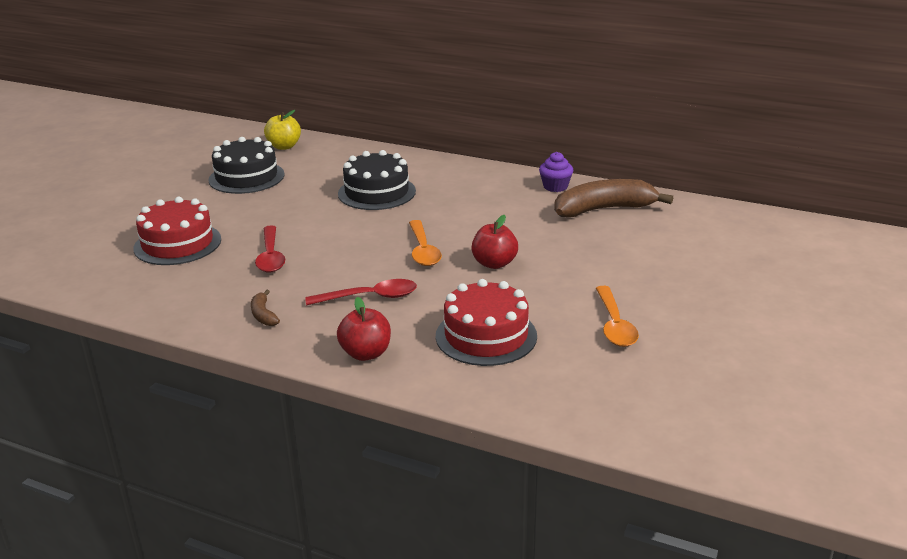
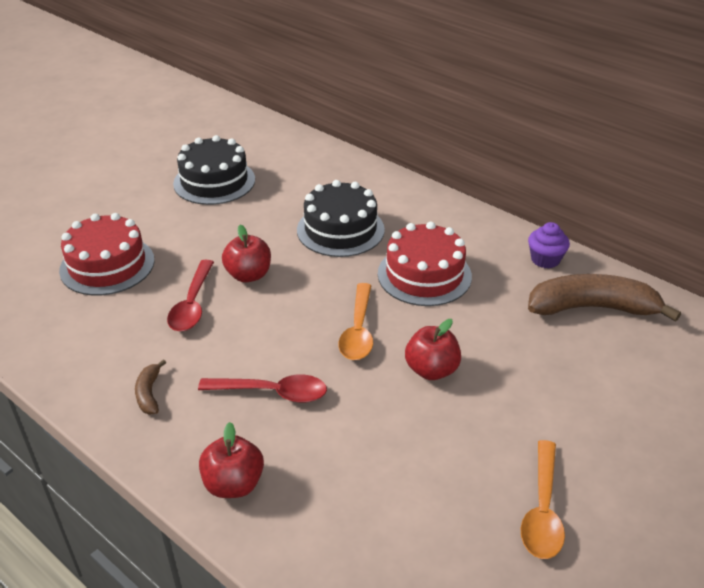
camera: 15 degrees right, 10 degrees up
yellow apple [264,110,301,150] -> none
red cake [436,279,537,366] -> red cake moved to [378,222,472,306]
none -> red apple [222,224,271,282]

